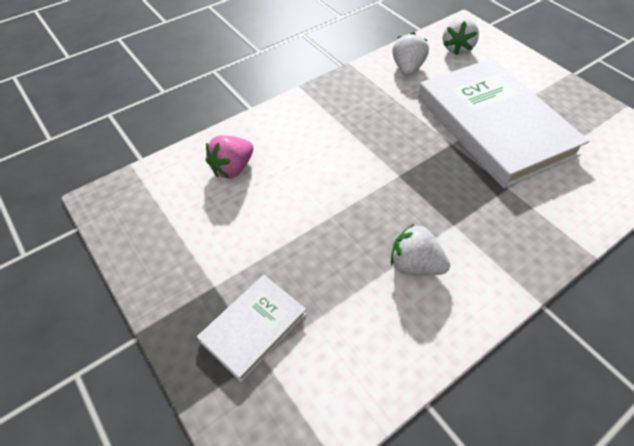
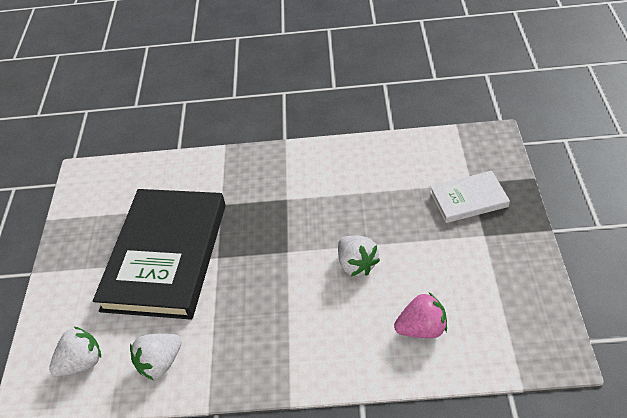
camera: 140 degrees left, 5 degrees down
white strawberry [391,223,450,275] -> white strawberry moved to [338,236,380,276]
white book [418,58,590,188] -> black book [93,189,226,320]

